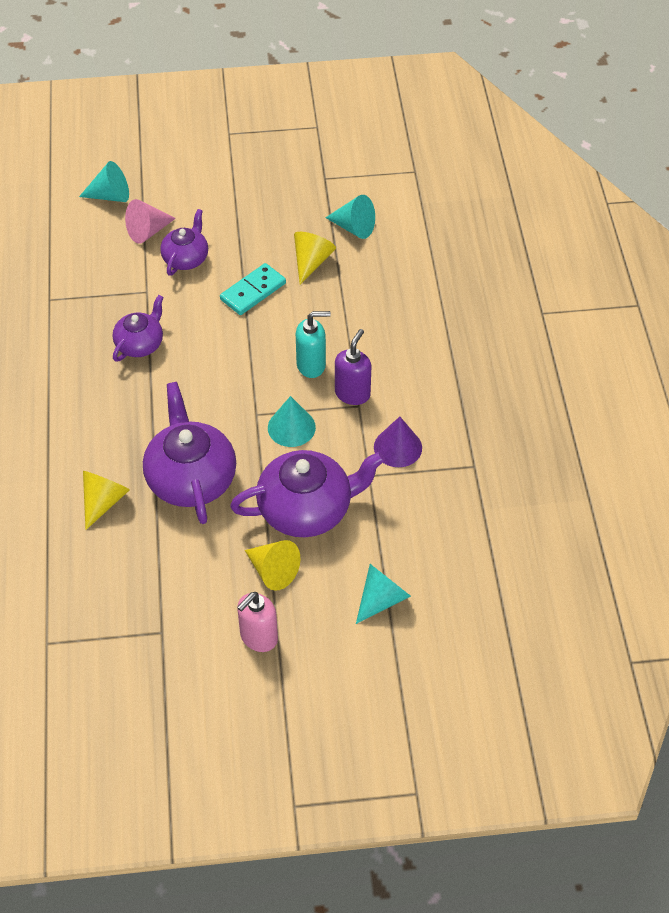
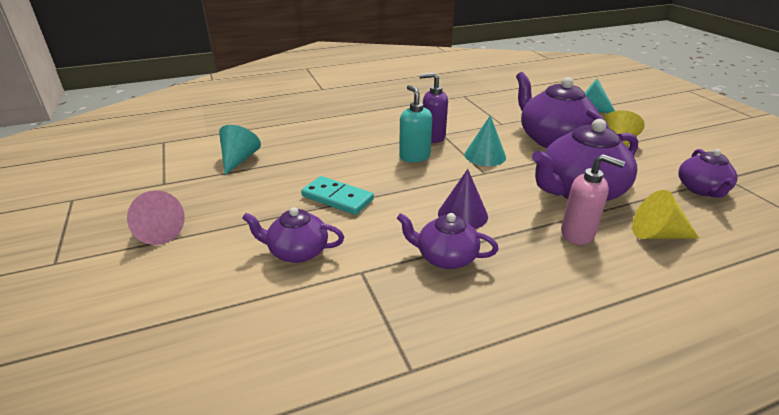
camera: 105 degrees left, 20 degrees down
turquoise cone [79,161,129,202] -> none
pink cone [125,199,176,244] -> pink cone moved to [127,190,185,245]
pink soap dispenser [237,592,278,652] -> pink soap dispenser moved to [561,154,625,245]
yellow cone [294,232,336,284] -> none
purple cone [374,416,422,467] -> purple cone moved to [438,169,488,229]
none -> purple teapot [679,149,737,198]

